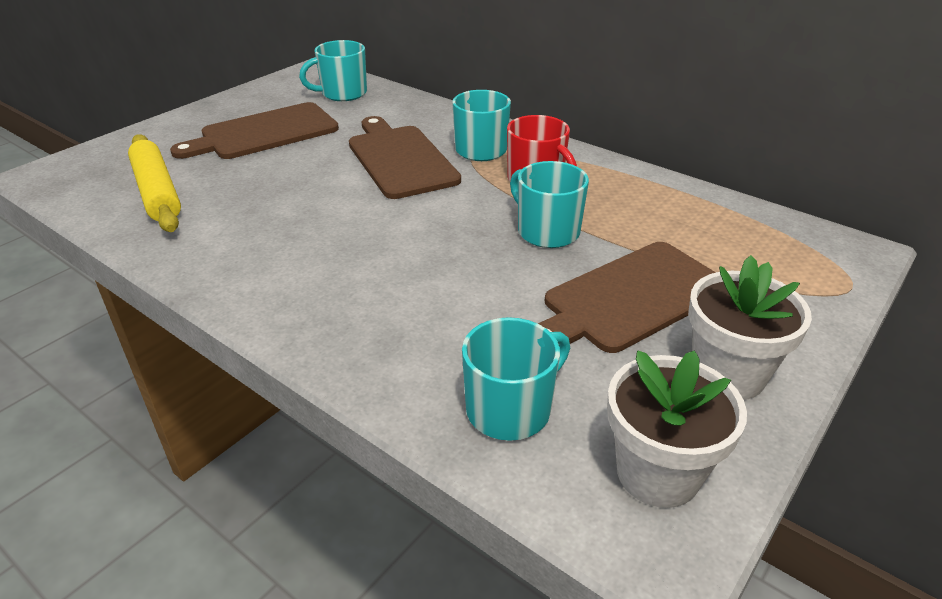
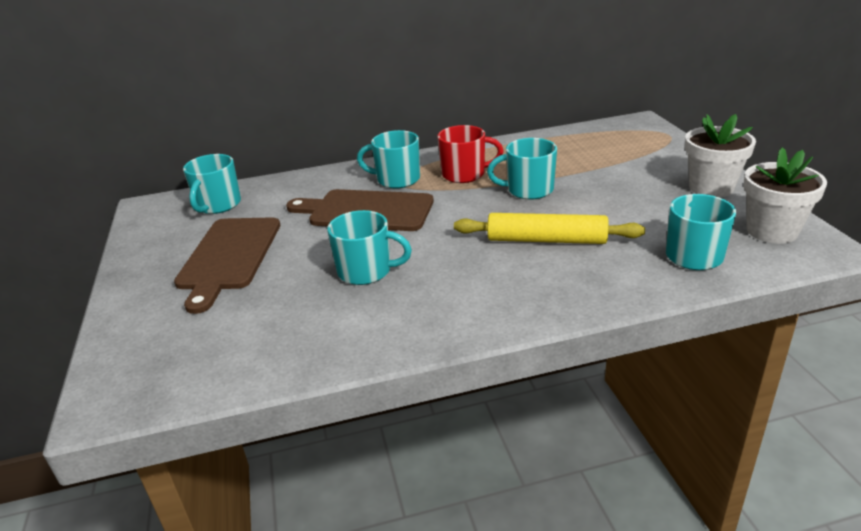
camera: 50 degrees left, 5 degrees down
yellow rolling pin [128,134,181,232] -> yellow rolling pin moved to [454,213,645,244]
brown cutting board [538,242,716,353] -> none
none -> turquoise mug [327,210,412,285]

